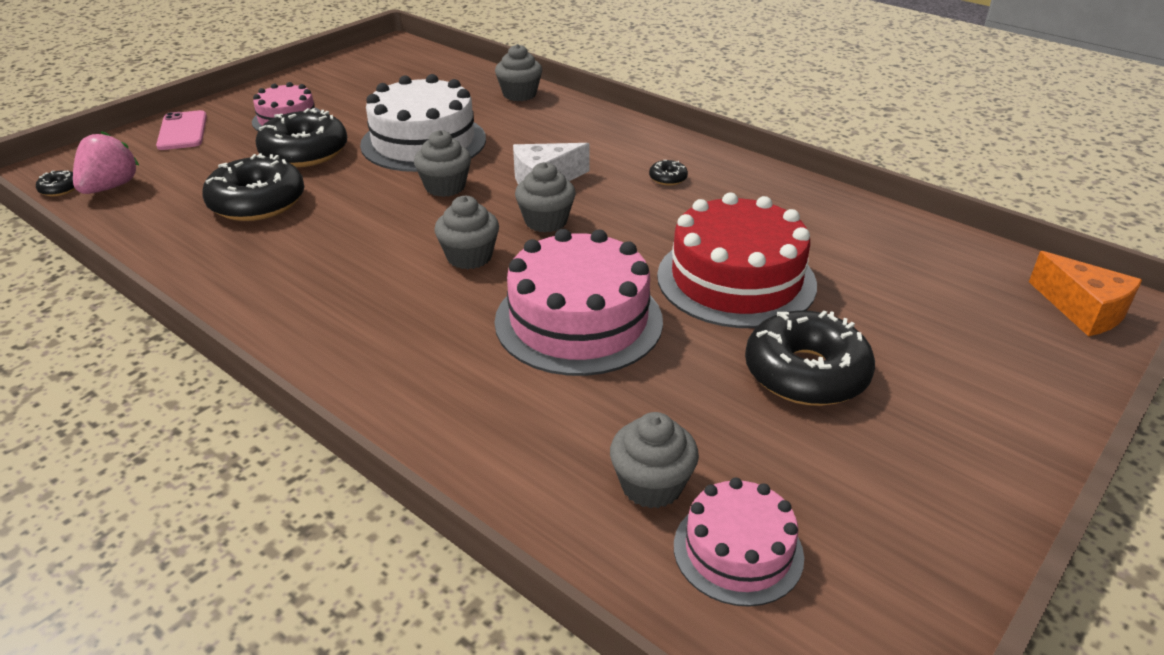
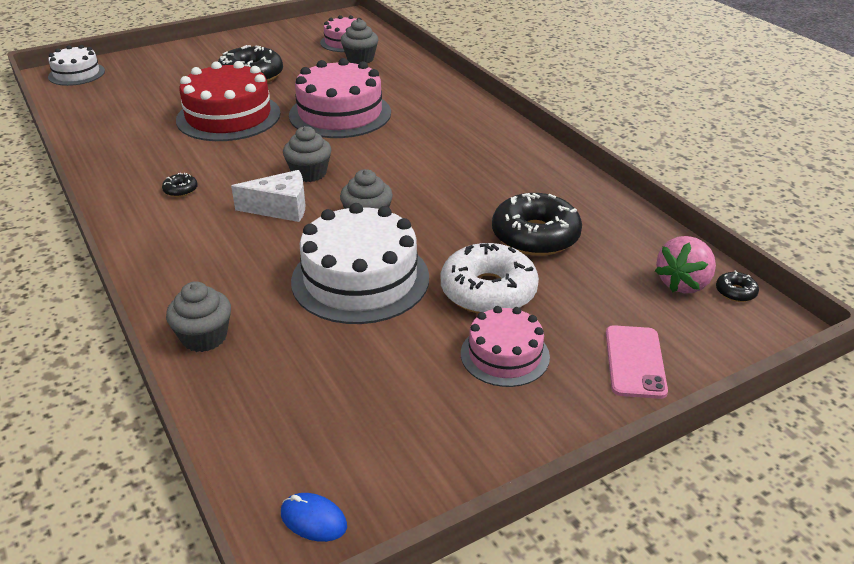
camera: 160 degrees left, 0 degrees up
black donut [255,108,347,167] -> white donut [441,243,539,314]
grey cupcake [434,196,499,269] -> none
orange cheese [1029,251,1142,336] -> white cake [48,45,105,86]
none -> blue mouse [281,493,347,542]

